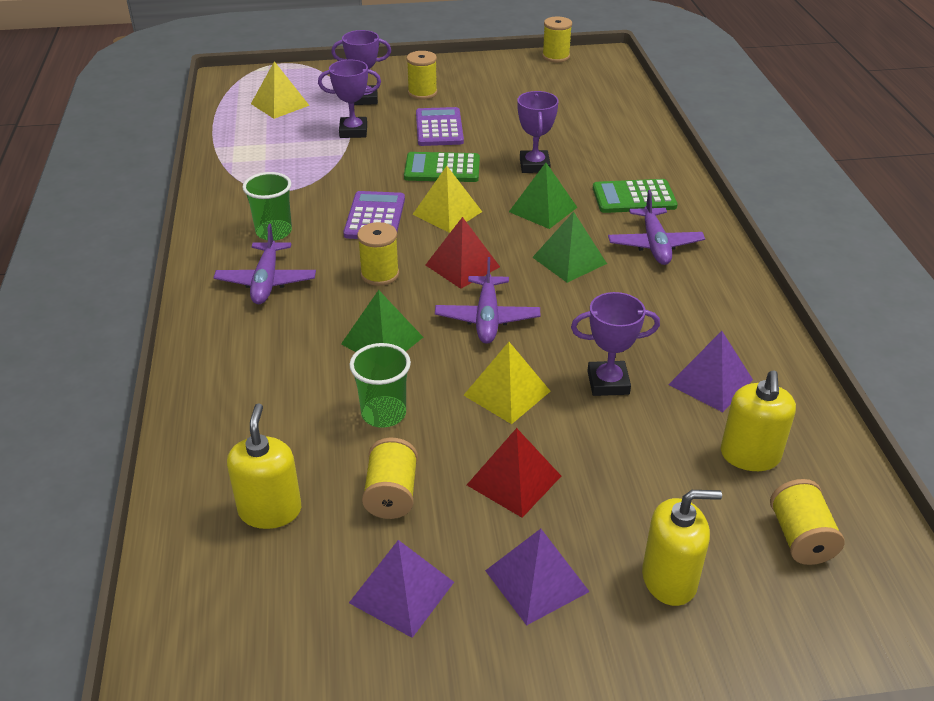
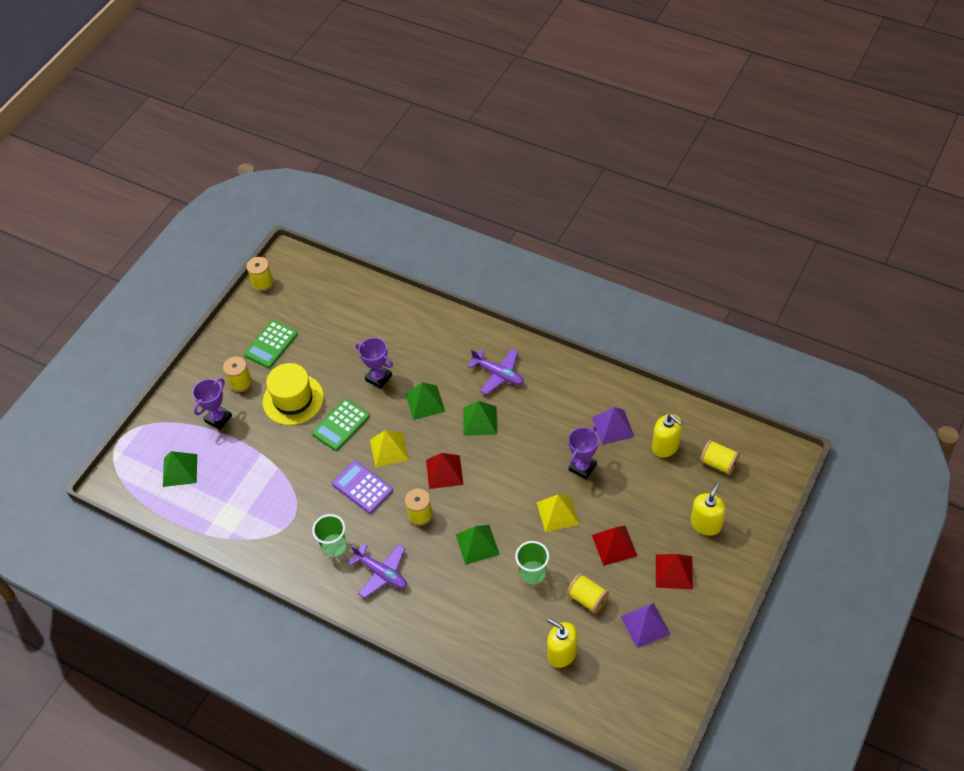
camera: 50 degrees left, 15 degrees up
yellow pyramid [251,61,310,119] -> green pyramid [163,451,197,487]
purple trophy [318,60,381,138] -> none
purple calculator [416,107,464,146] -> yellow hat [263,363,324,425]
purple plane [435,257,540,344] -> none
purple pyramid [485,529,590,626] -> red pyramid [656,554,693,589]
green calculator [593,179,678,213] -> green calculator moved to [244,320,298,368]

